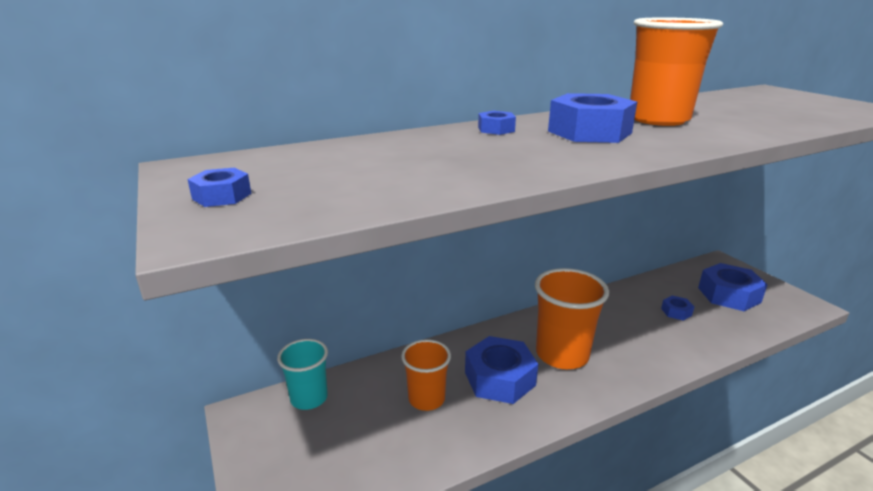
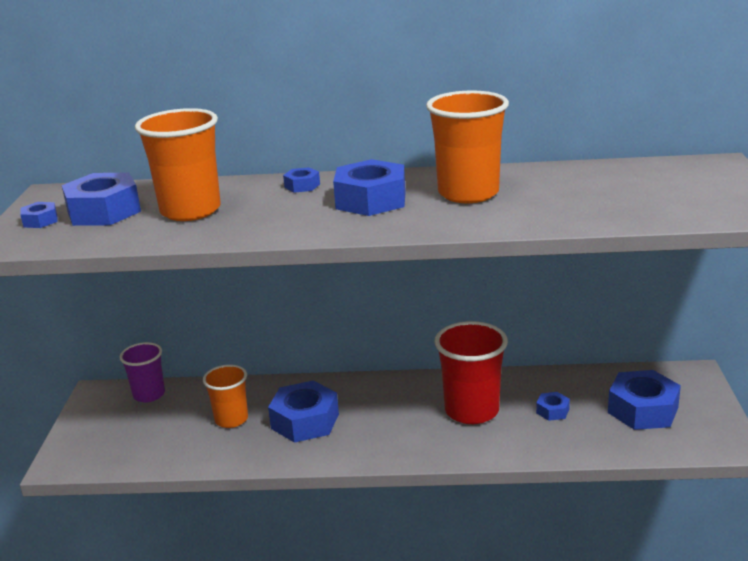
camera: 30 degrees right, 0 degrees up
turquoise cup [277,339,328,410] -> purple cup [119,342,165,403]
orange cup [535,268,609,369] -> orange cup moved to [135,108,221,221]
none -> blue nut [62,172,141,226]
none -> red cup [434,321,508,424]

